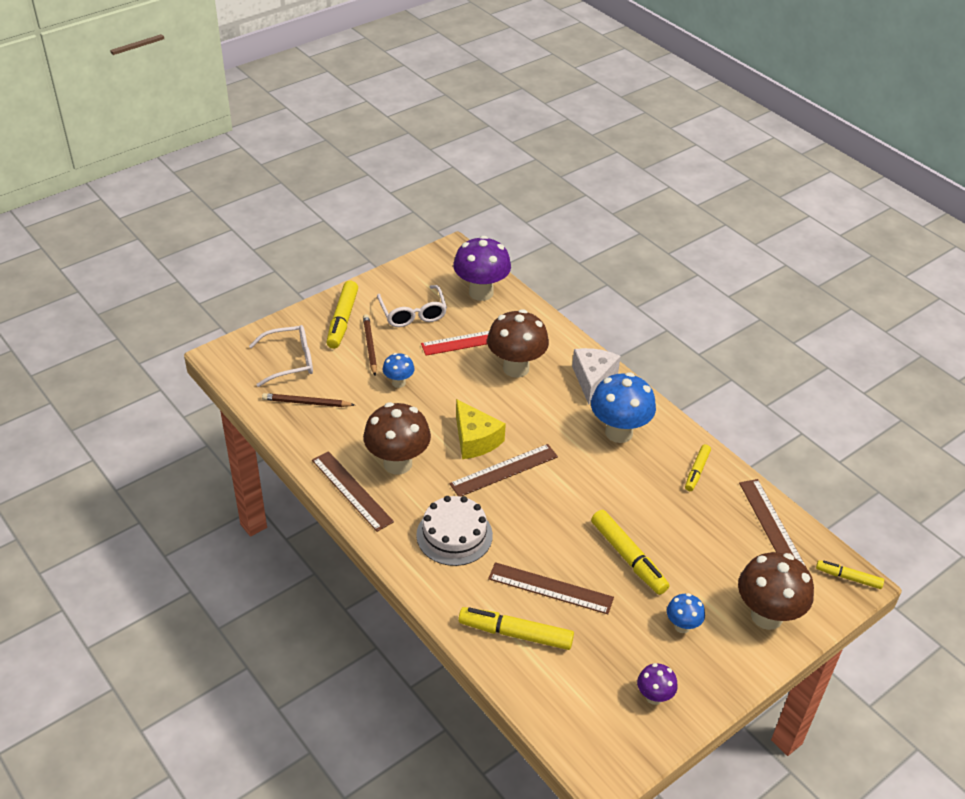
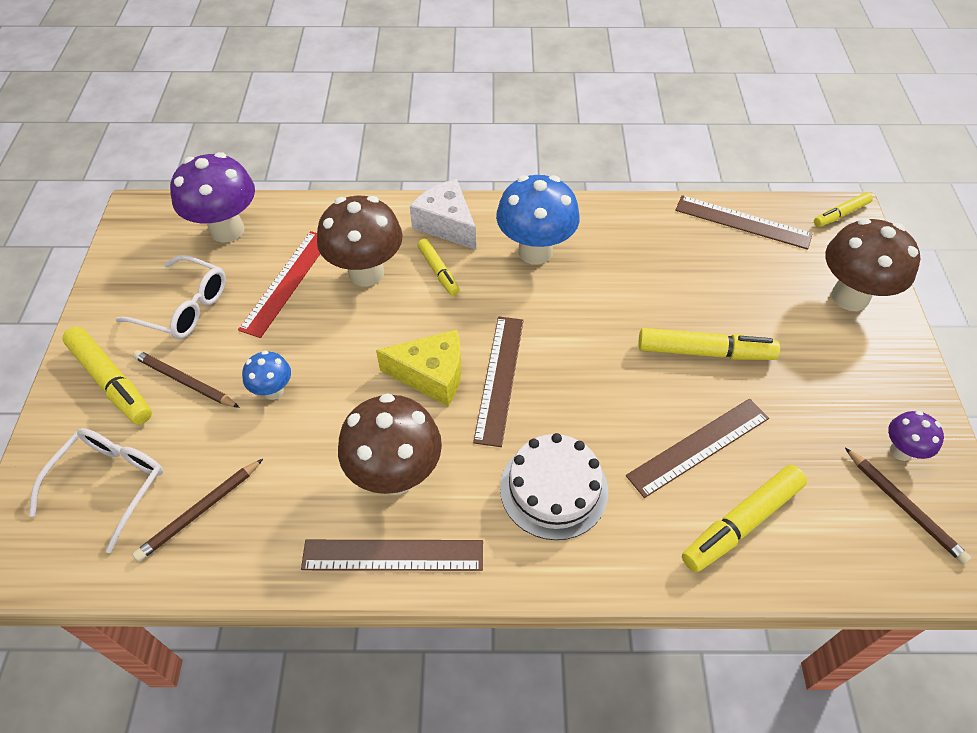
camera: 50 degrees left, 10 degrees up
blue mushroom [667,593,705,633] -> none
yellow marker [685,444,711,491] -> yellow marker moved to [418,239,460,296]
none -> brown pencil [845,448,971,564]

